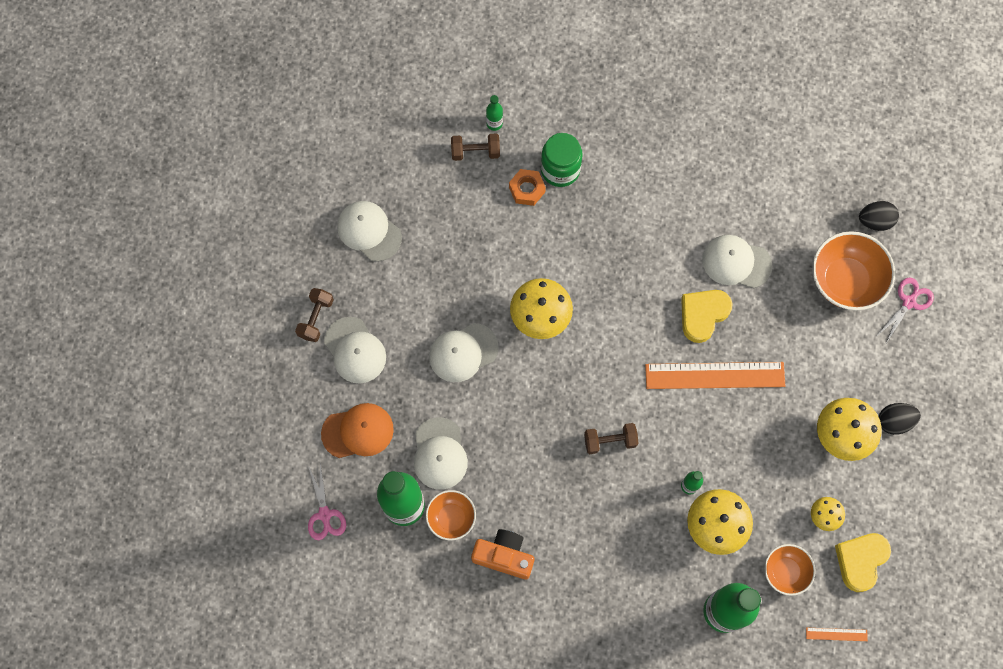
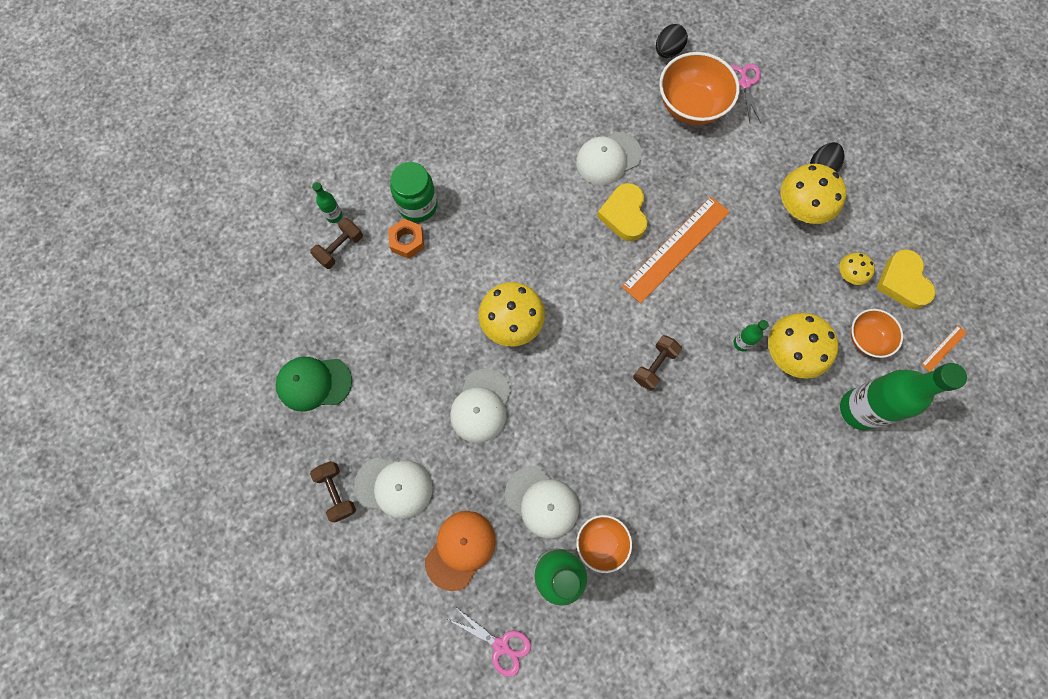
camera: 45 degrees left, 0 degrees up
white cap [337,201,402,262] -> green cap [276,356,352,412]
orange camera [471,529,534,580] -> none

